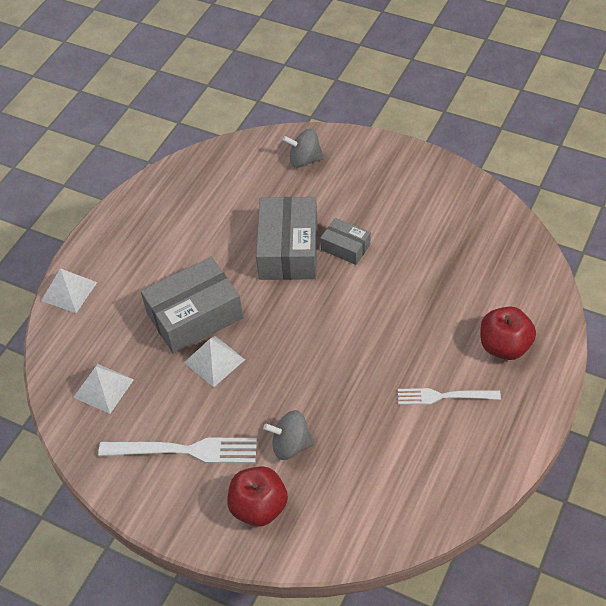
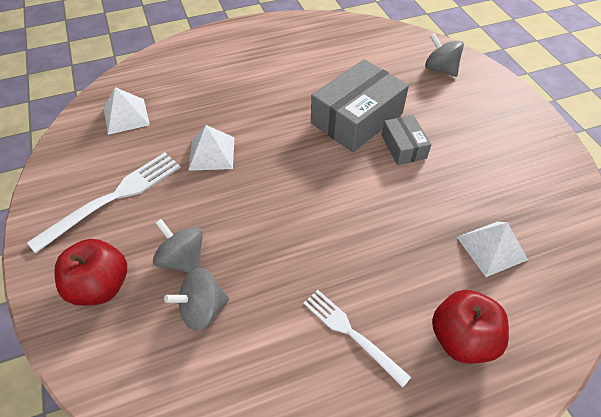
camera: 40 degrees right, 0 degrees up
white pyramid [41,268,97,313] -> white pyramid moved to [457,222,528,277]
white fork [98,437,257,463] -> white fork turned 90 degrees counterclockwise [27,153,181,253]
grey box [141,257,243,354] -> none
none -> grey spinning top [164,267,229,331]

